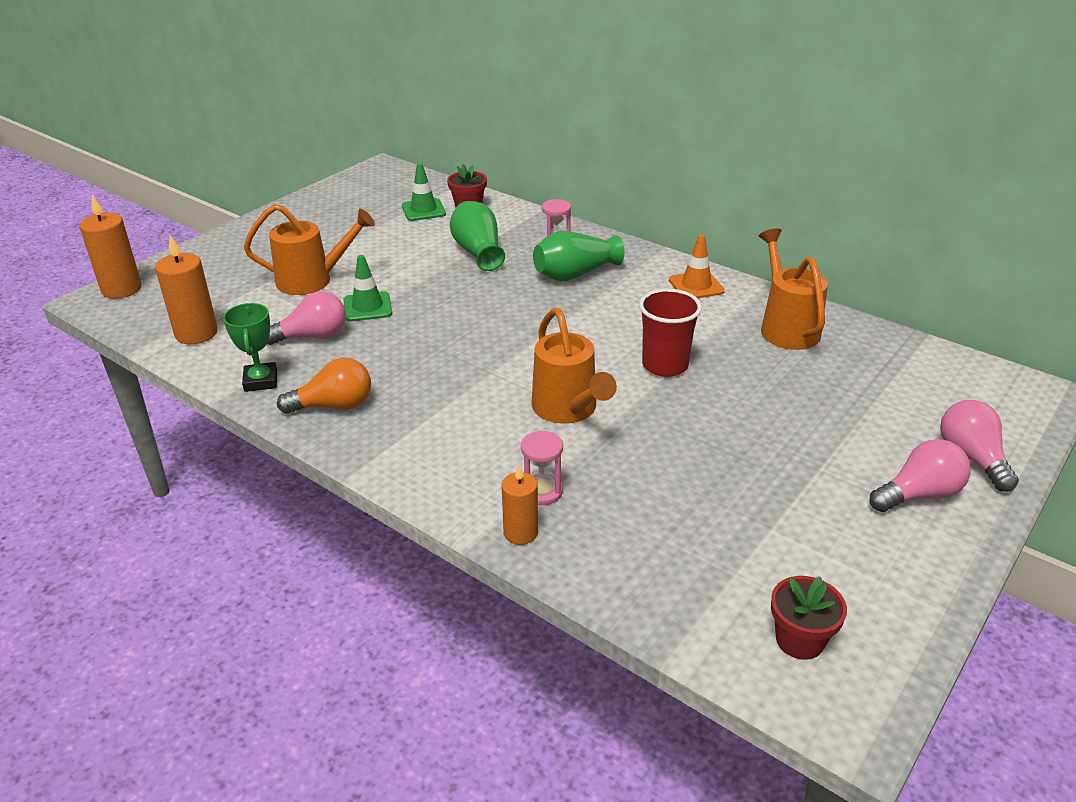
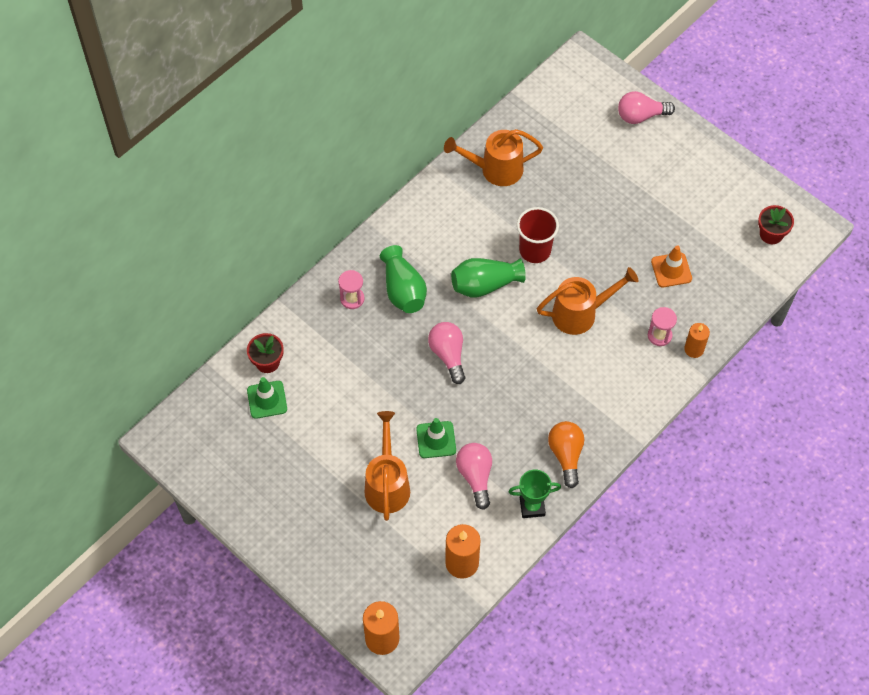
camera: 85 degrees left, 25 degrees up
green vase [450,201,505,271] -> green vase moved to [451,258,526,298]
orange traffic cone [669,234,725,298] -> orange traffic cone moved to [651,245,692,287]
pink light bulb [870,439,971,512] -> pink light bulb moved to [428,322,465,384]

